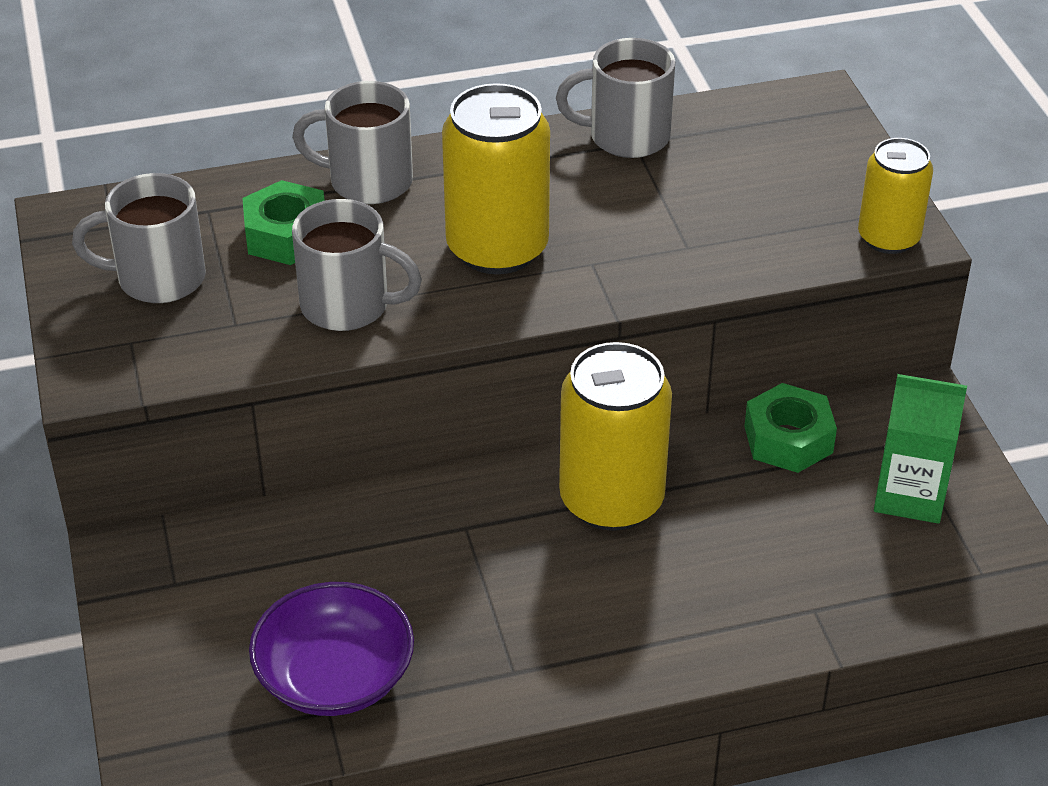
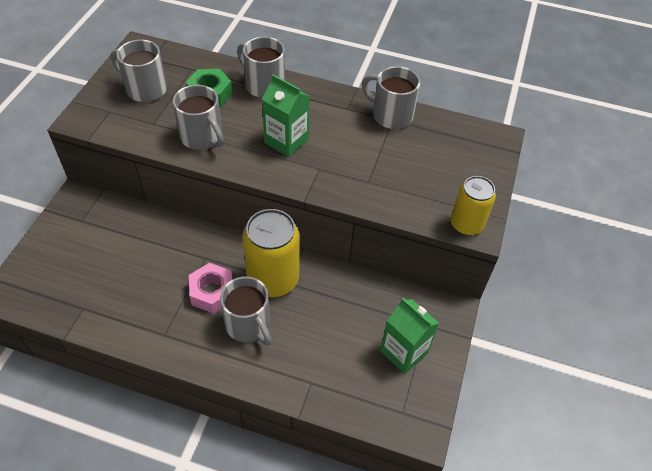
camera: 30 degrees right, 10 degrees up
purple bowl [249,582,414,716] -> none
yellow can [442,83,550,274] -> green carton [262,74,310,157]
green nut [744,383,837,473] -> none
none -> pink nut [189,263,233,313]
none -> grey mug [220,276,272,346]

